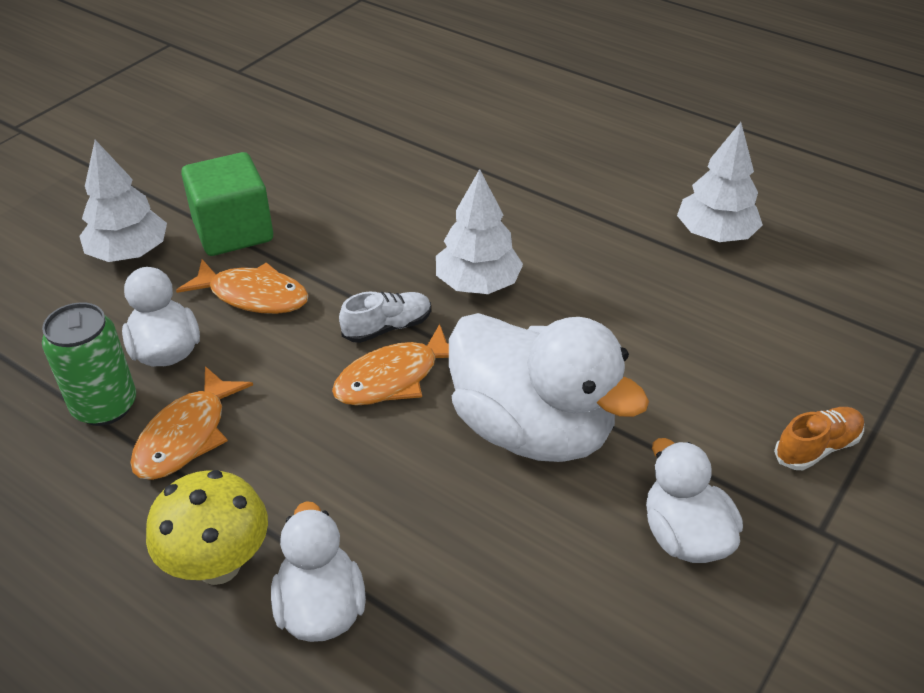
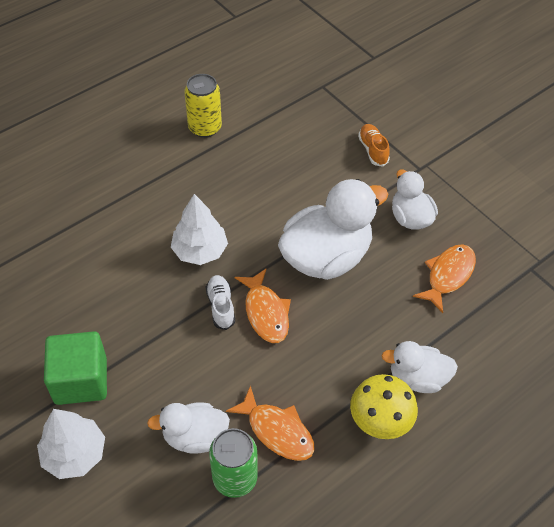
camera: 75 degrees left, 10 degrees up
orange fish [176,259,309,314] -> orange fish moved to [413,244,476,313]
white duck [646,438,743,563] -> white duck turned 75 degrees clockwise [392,170,438,230]
white tree [677,122,763,242] -> yellow can [185,74,222,138]

